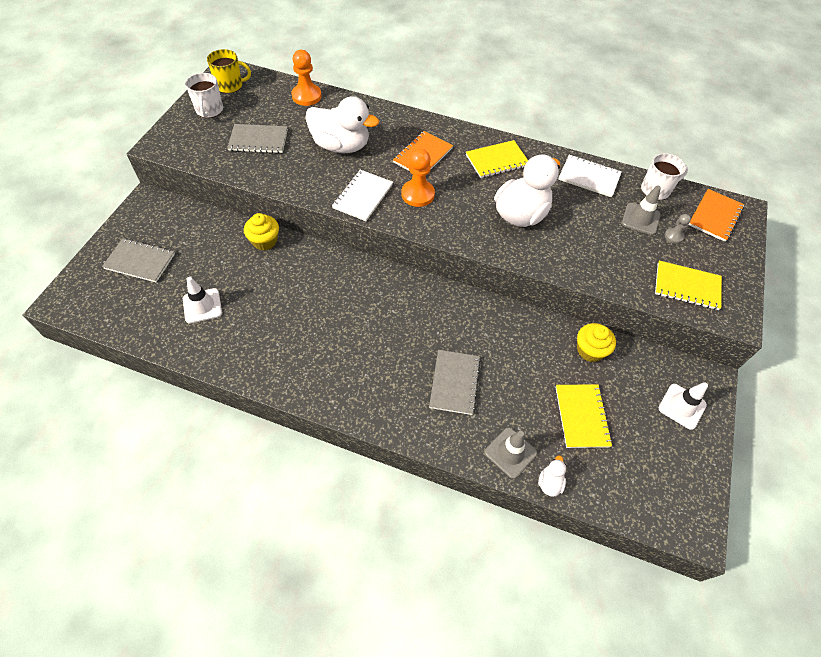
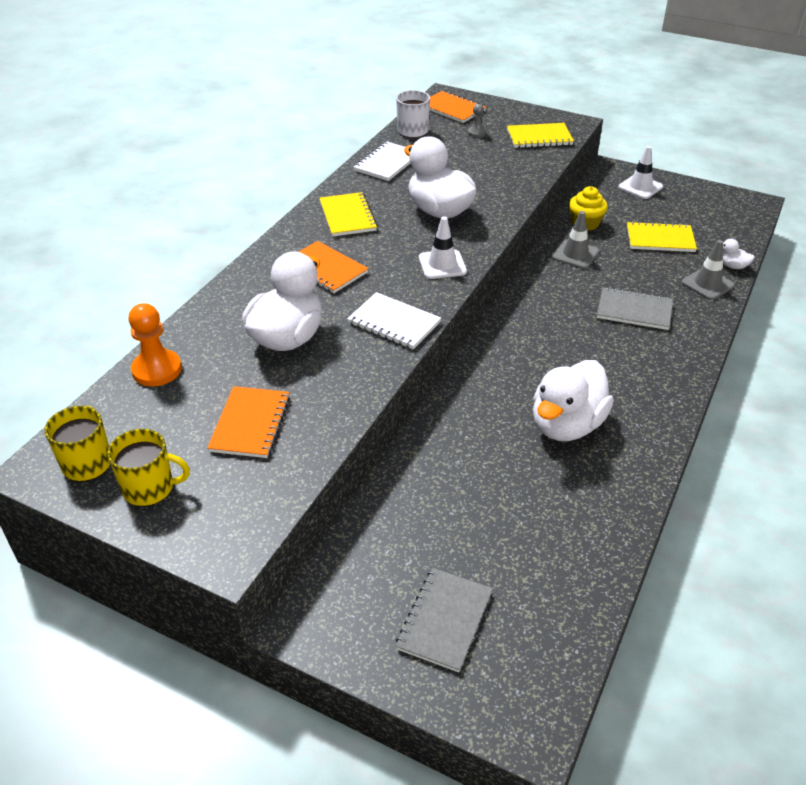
camera: 80 degrees left, 15 degrees down
white traffic cone [183,277,222,324] -> white traffic cone moved to [419,216,467,279]
white mug [185,73,223,118] -> yellow mug [107,429,190,506]
grey notebook [227,124,288,153] -> orange notebook [207,386,290,458]
yellow cupcake [244,213,279,250] -> none
orange pawn [402,149,435,207] -> none
grey traffic cone [622,186,661,235] -> grey traffic cone moved to [552,211,599,269]
yellow notebook [655,261,722,310] -> yellow notebook turned 60 degrees clockwise [507,123,574,148]
none -> white duck [533,360,614,441]

